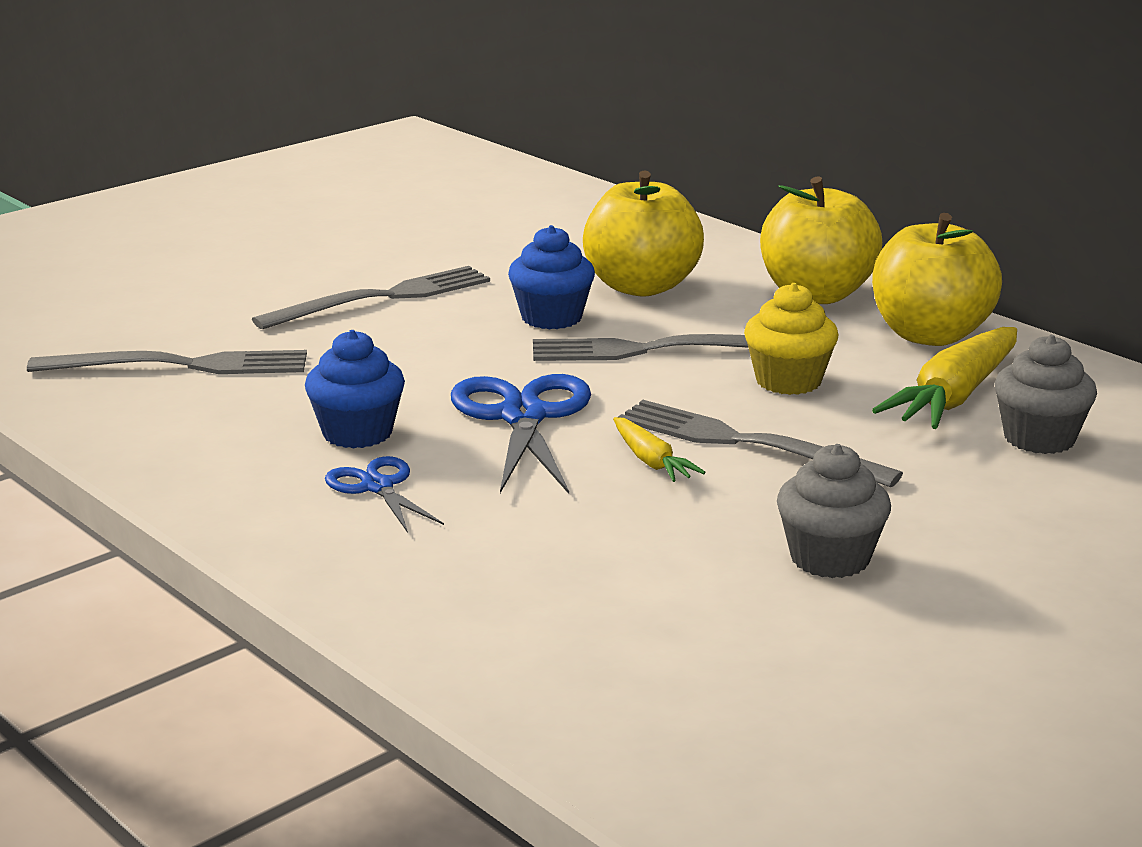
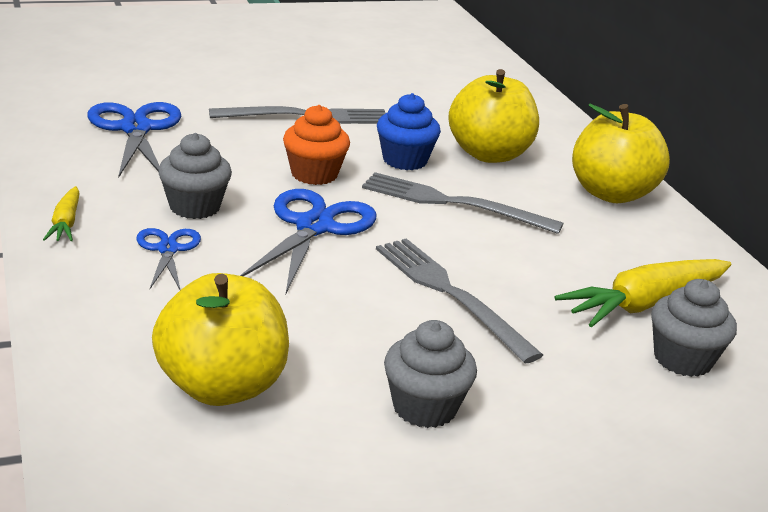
camera: 20 degrees right, 5 degrees up
grey fork [27,350,307,374] -> blue scissors [88,102,181,178]
blue cupcake [305,330,405,449] -> grey cupcake [158,133,232,219]
yellow carrot [613,417,706,482] -> yellow carrot moved to [43,186,80,241]
yellow cupcake [744,283,838,395] -> none
yellow apple [872,213,1002,346] -> yellow apple moved to [152,273,289,406]
none -> orange cupcake [283,105,350,185]

